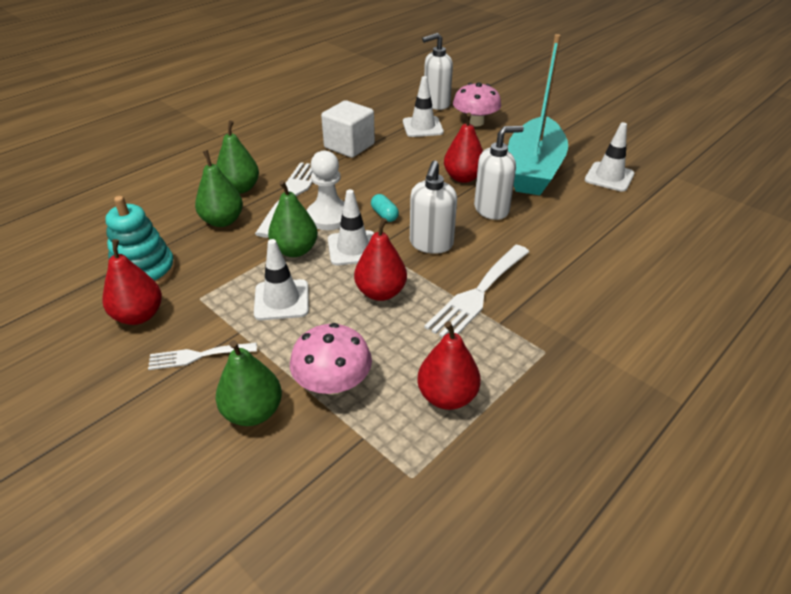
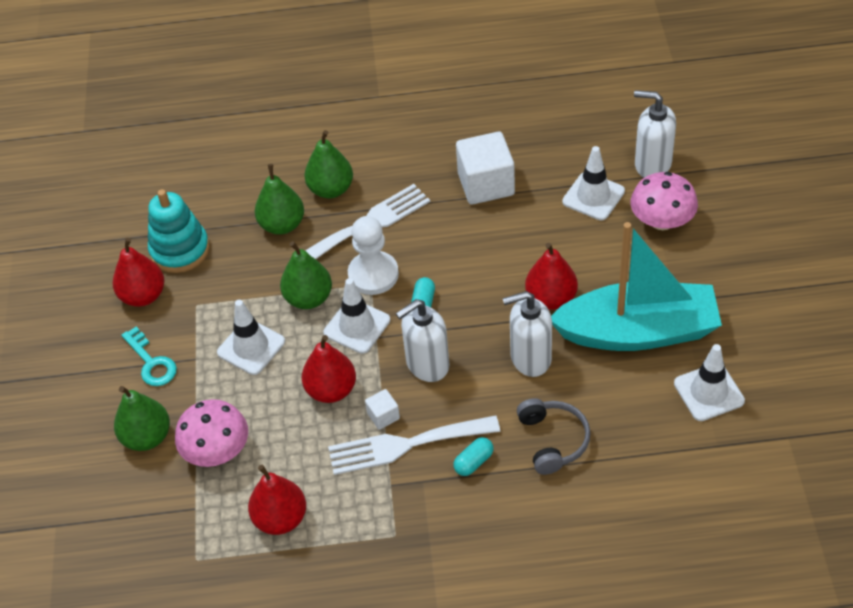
camera: 45 degrees right, 10 degrees up
white fork [148,343,257,370] -> turquoise key [121,327,177,386]
white soap dispenser [474,126,524,220] -> white soap dispenser turned 150 degrees clockwise [502,291,552,377]
turquoise boat [508,34,568,195] -> turquoise boat turned 150 degrees counterclockwise [551,222,722,351]
none -> white cube [365,389,400,430]
none -> turquoise capsule [453,437,493,476]
none -> grey headphones [517,398,591,475]

